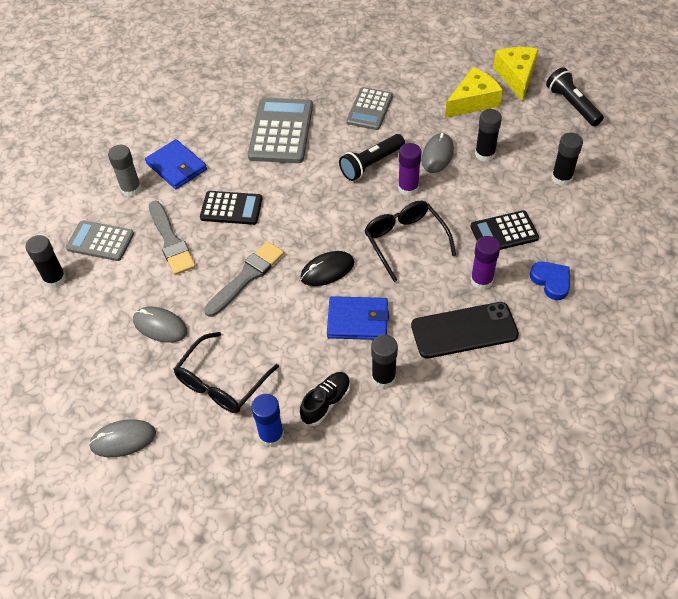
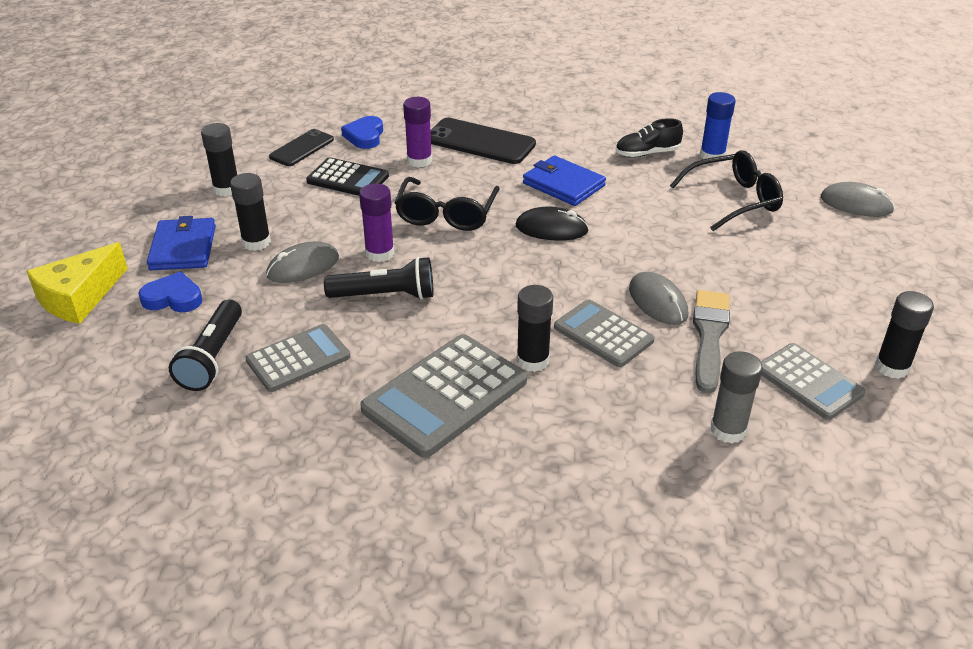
camera: 145 degrees left, 15 degrees down
grey mouse [133,307,188,343] -> grey mouse moved to [629,272,688,325]
blue wallet [145,139,207,189] -> blue wallet moved to [147,216,216,270]
black calculator [200,191,263,225] -> grey calculator [554,299,654,367]
grey brush [204,241,284,317] -> none
black glue stick [371,335,398,389] -> black glue stick moved to [517,285,553,372]
yellow cheese [445,67,503,118] -> blue heart [138,272,202,312]
black flashlight [546,67,604,126] -> black flashlight moved to [169,300,242,391]
none -> black phone [269,129,334,166]

